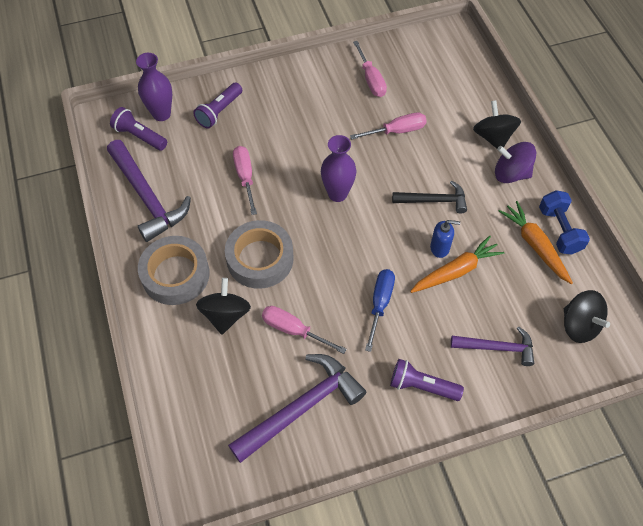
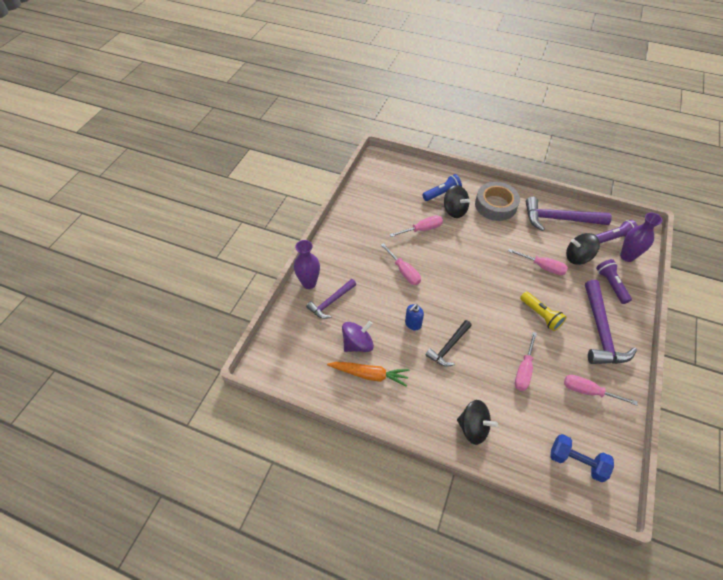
camera: 130 degrees right, 5 degrees down
grey tape [225,220,294,289] -> none
purple hammer [228,354,366,463] -> purple hammer moved to [585,280,637,364]
purple vase [321,135,356,202] -> purple vase moved to [294,240,320,289]
blue screwdriver [365,269,395,352] -> pink screwdriver [381,243,421,285]
purple flashlight [390,359,464,401] -> none
orange carrot [410,236,504,293] -> none
purple spinning top [495,142,536,183] -> purple spinning top moved to [342,321,374,352]
blue dumbbell [539,190,590,255] -> blue dumbbell moved to [550,434,614,482]
black spinning top [564,290,610,343] -> black spinning top moved to [566,233,600,265]
none -> blue flashlight [422,174,462,201]
none -> yellow flashlight [520,292,566,331]

